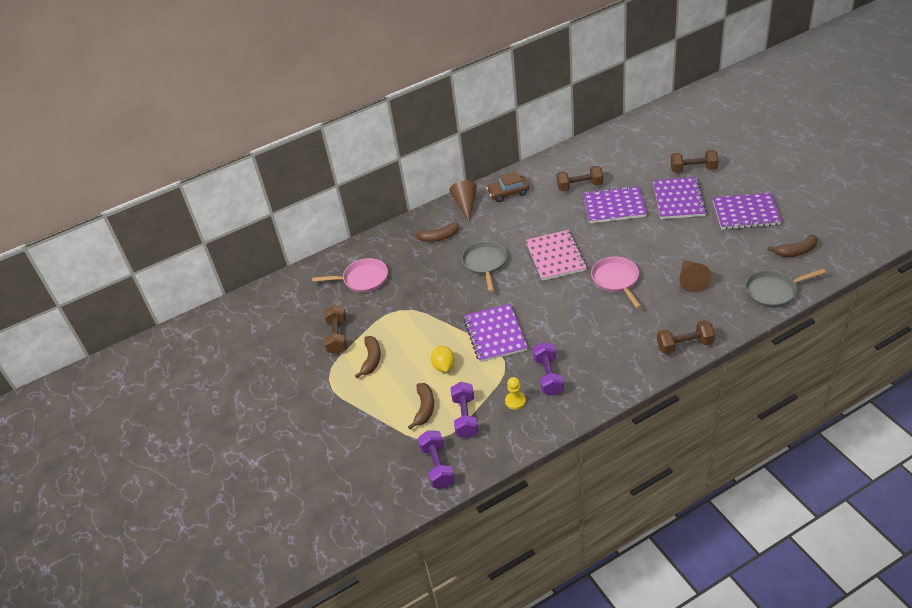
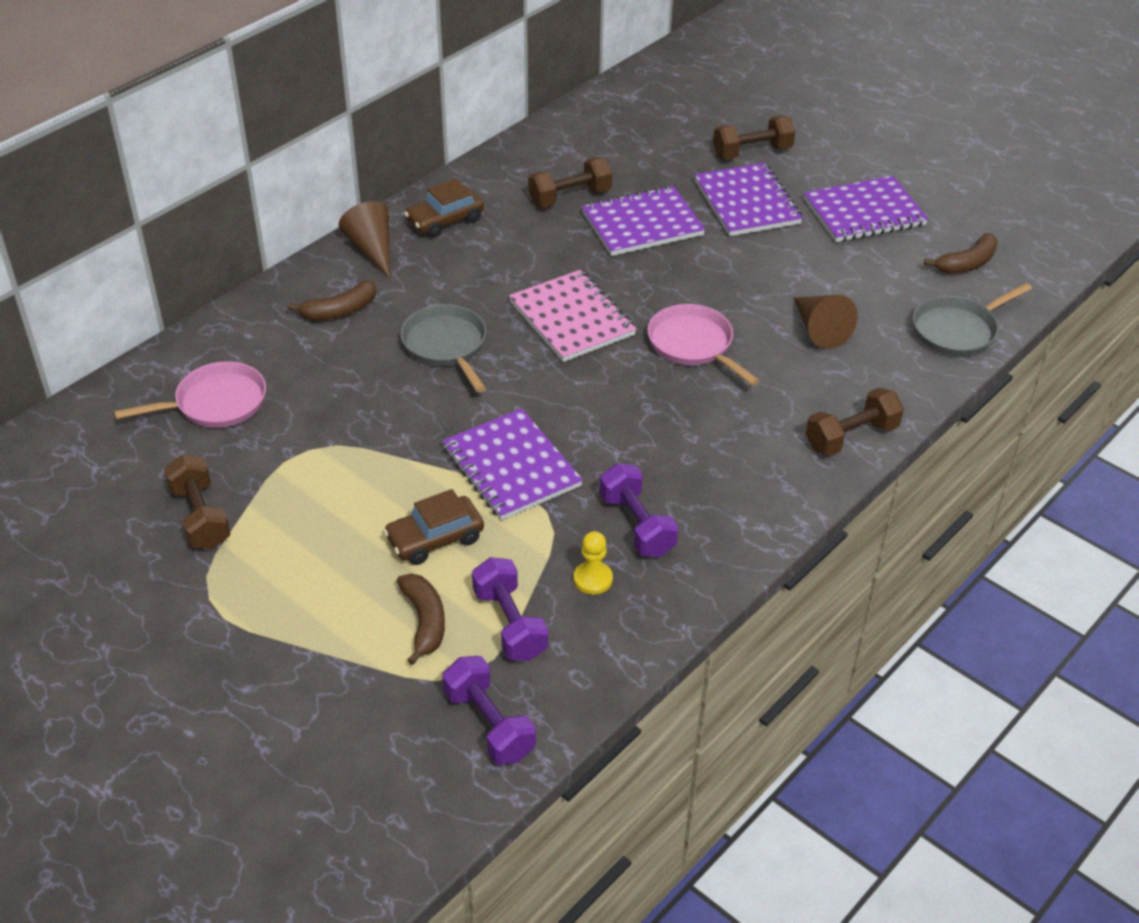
camera: 25 degrees left, 0 degrees up
brown banana [355,336,381,378] -> none
yellow lemon [431,346,455,372] -> brown car [383,489,484,565]

